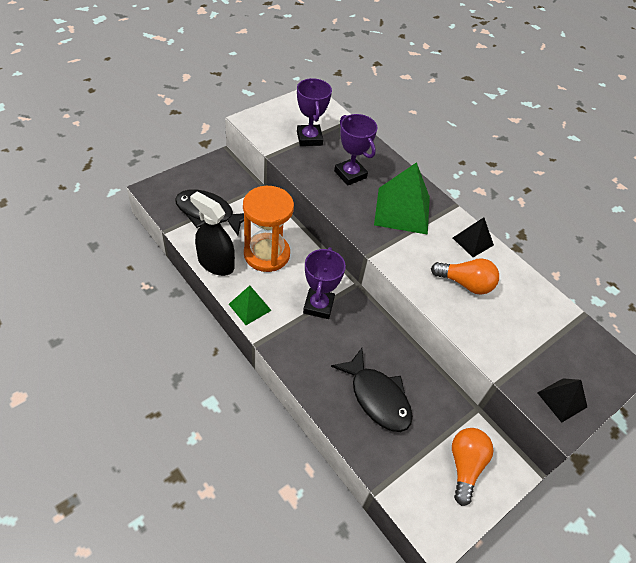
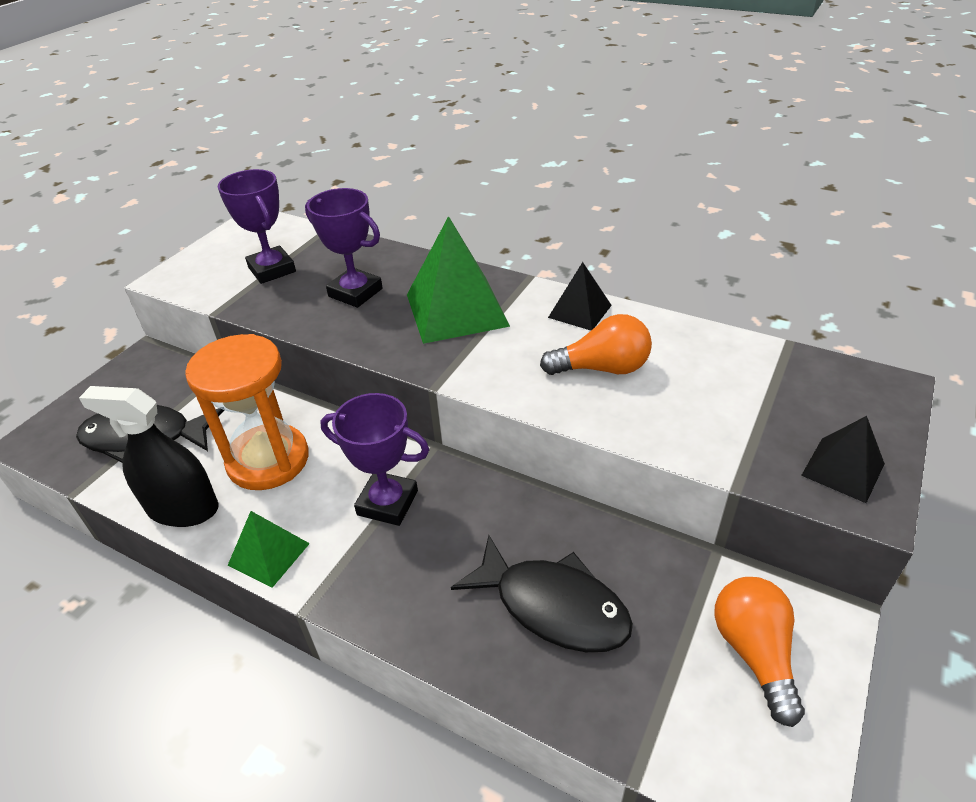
camera: 15 degrees left, 10 degrees down
purple trophy [303,247,346,319] -> purple trophy turned 60 degrees counterclockwise [320,393,429,526]

